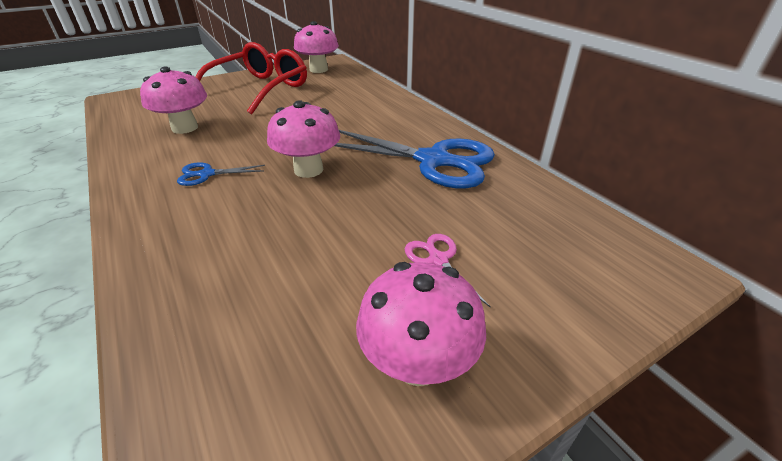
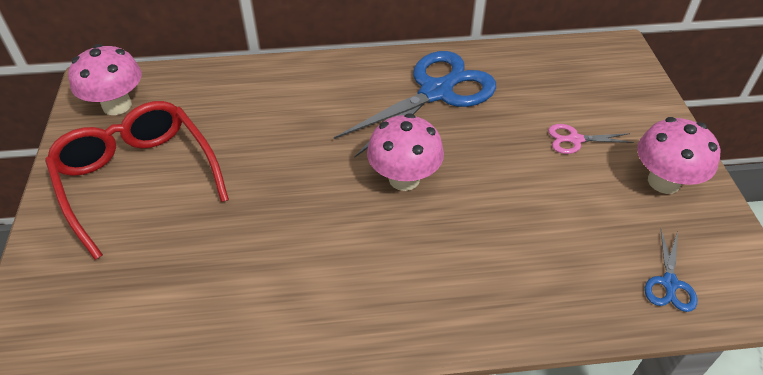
camera: 65 degrees left, 10 degrees up
pink mushroom [140,67,207,134] -> none
blue scissors [177,162,265,186] -> blue scissors moved to [645,230,697,312]

